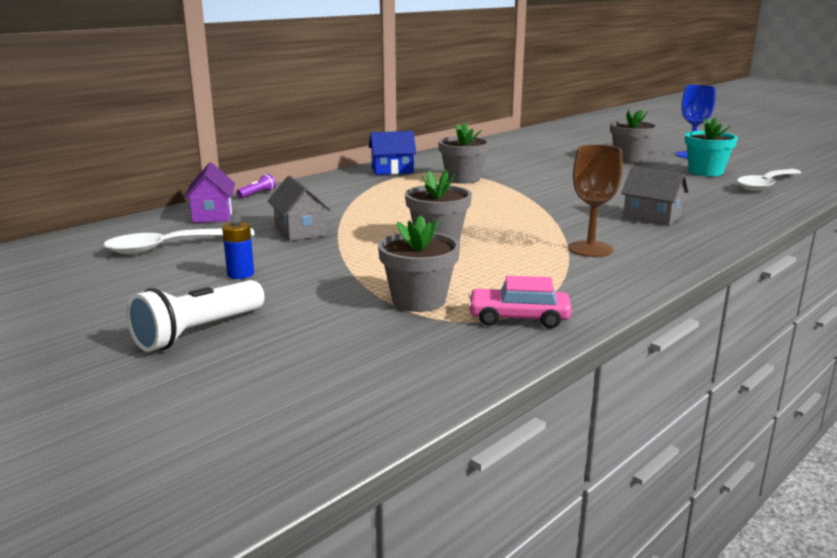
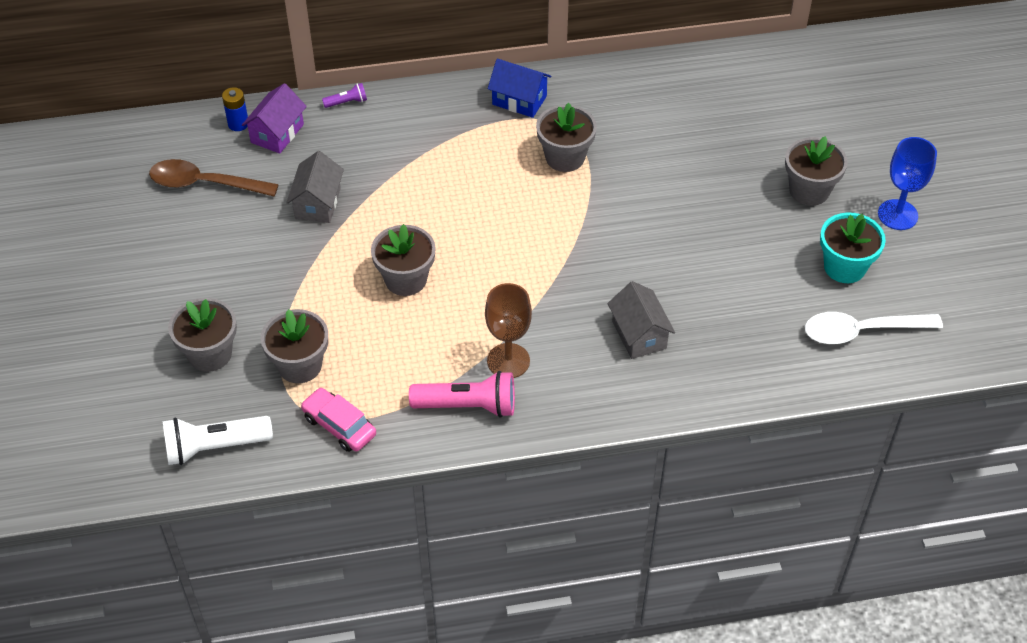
camera: 35 degrees right, 30 degrees up
white spoon [104,228,255,254] -> brown spoon [149,159,279,197]
white flashlight [126,280,264,352] -> white flashlight moved to [163,416,273,465]
blue battery [222,221,254,279] -> blue battery moved to [222,87,248,131]
none -> grey flower pot [168,298,237,372]
none -> pink flashlight [409,371,515,418]

